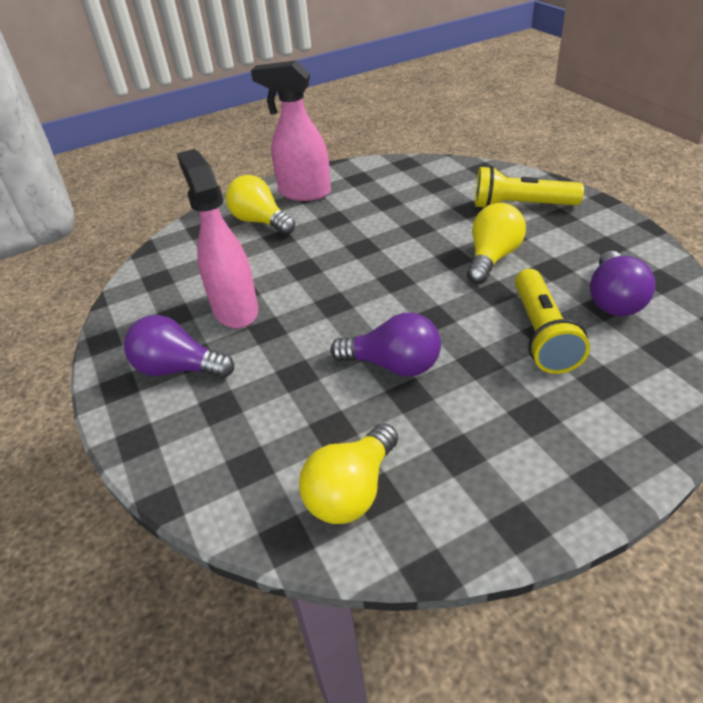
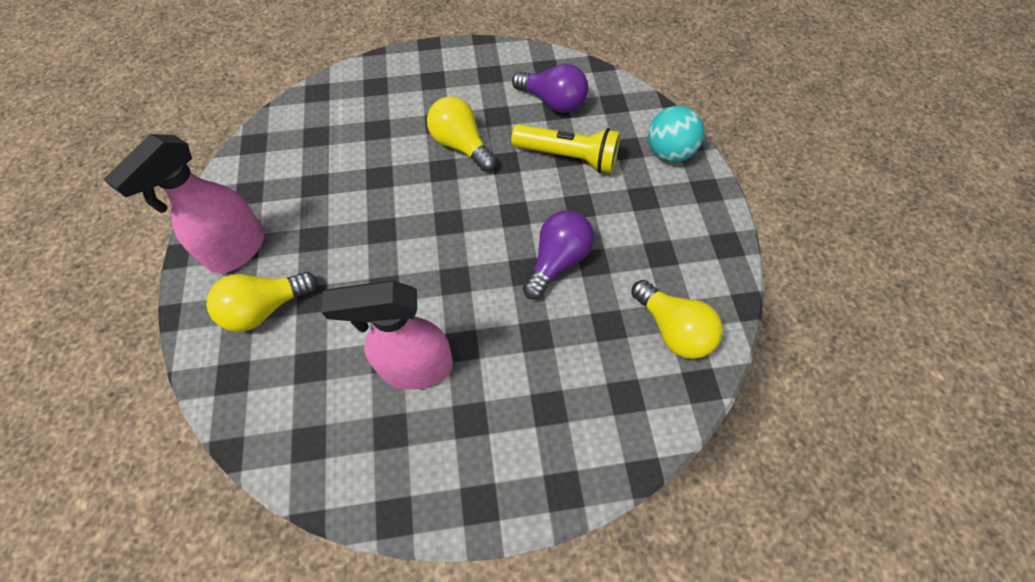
camera: 75 degrees left, 20 degrees up
purple light bulb [124,315,234,379] -> none
yellow flashlight [475,166,584,208] -> none
none -> turquoise ball [648,106,704,162]

